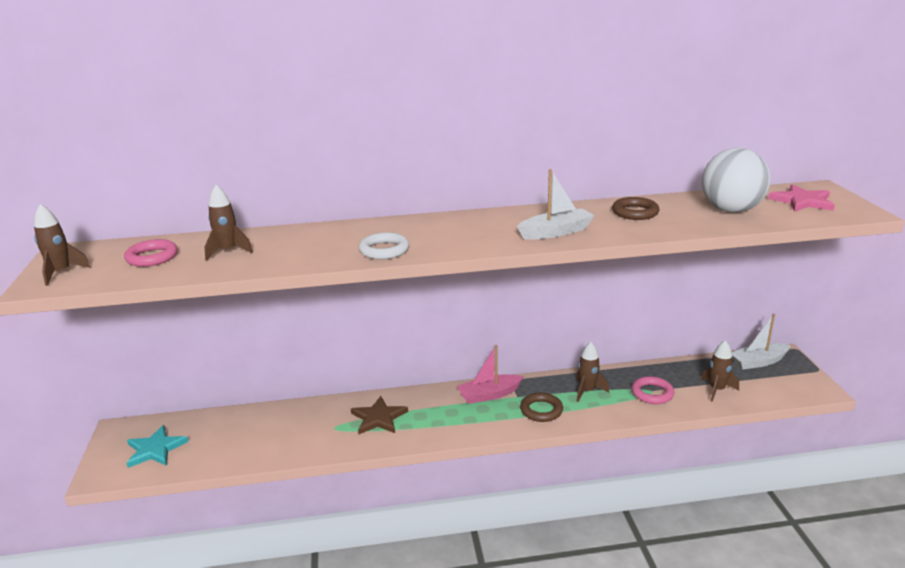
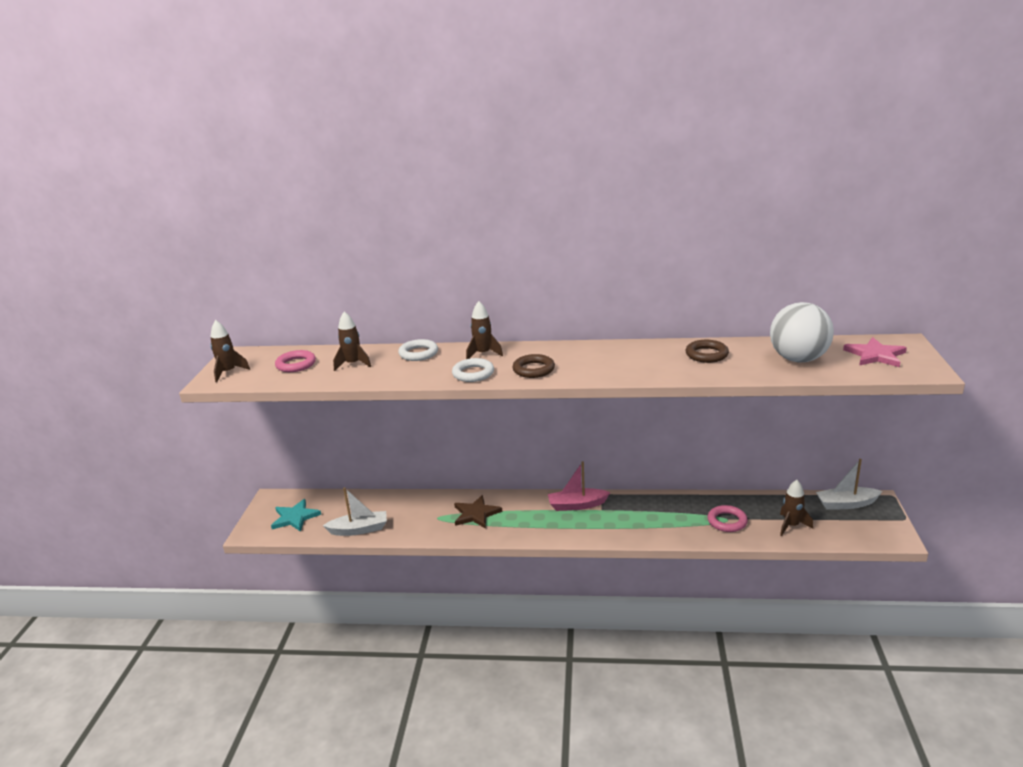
camera: 15 degrees right, 0 degrees up
white boat [517,169,595,240] -> white boat moved to [323,488,387,536]
brown ring [520,393,563,422] -> brown ring moved to [512,354,555,378]
brown rocket [576,342,609,402] -> brown rocket moved to [466,301,503,359]
none -> white ring [398,339,438,361]

